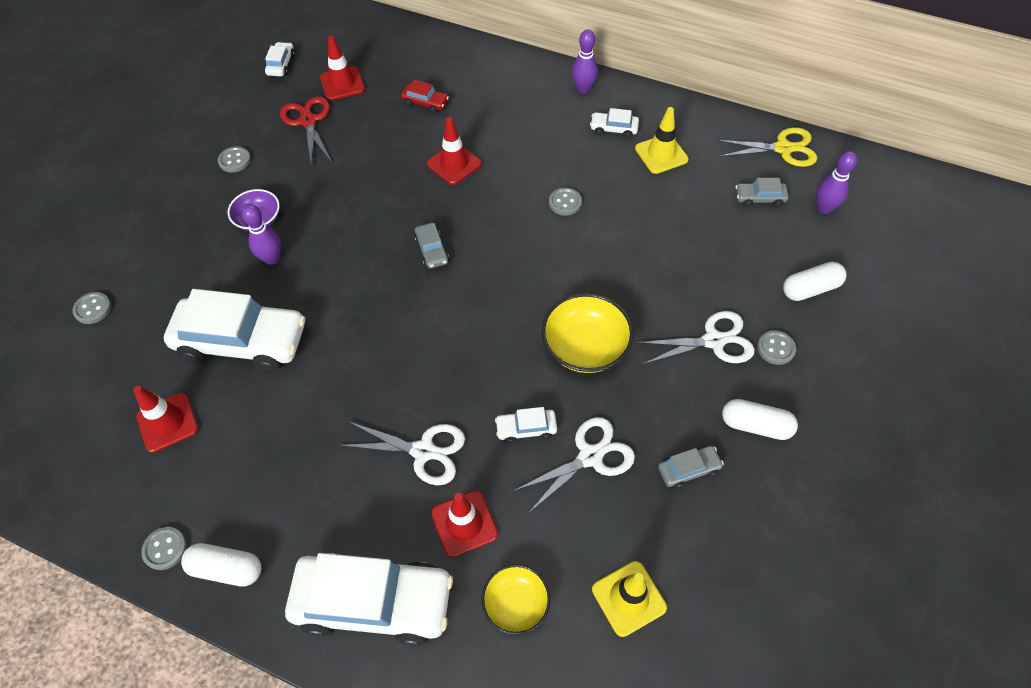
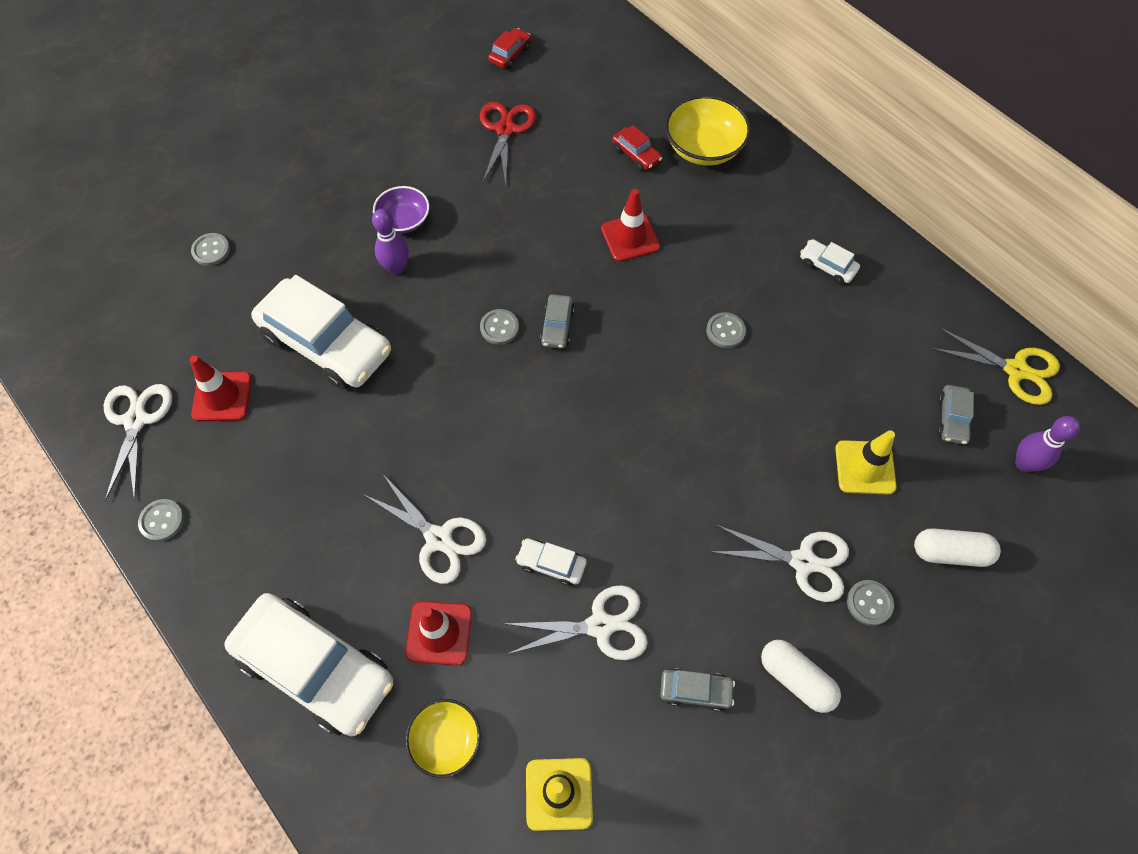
camera: 25 degrees right, 5 degrees up
white capsule [181,543,261,587] -> none
grey button [218,146,251,173] -> grey button moved to [480,309,519,345]
white car [265,42,295,76] -> red car [488,28,531,69]
red traffic cone [320,36,365,100] -> none
yellow bowl [542,293,634,373] -> yellow bowl moved to [665,95,751,166]
purple bowling pin [572,30,598,94] -> none
yellow traffic cone [635,107,689,174] -> yellow traffic cone moved to [835,430,897,495]
grey car [735,178,789,207] -> grey car turned 105 degrees counterclockwise [937,385,974,445]
none -> white scissors [104,384,172,501]

